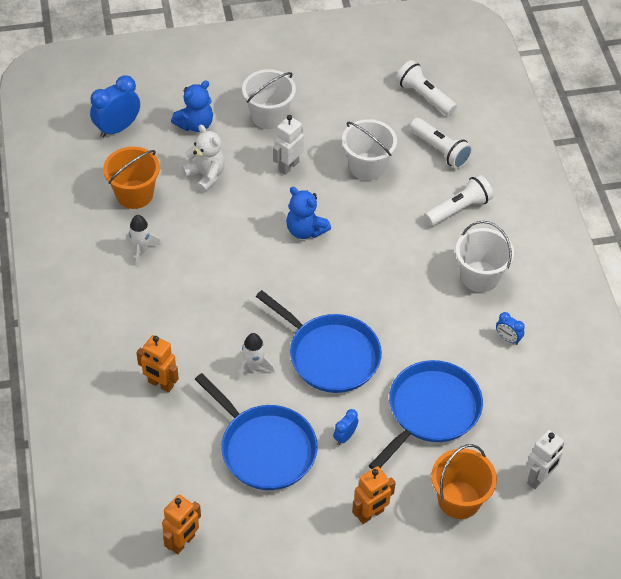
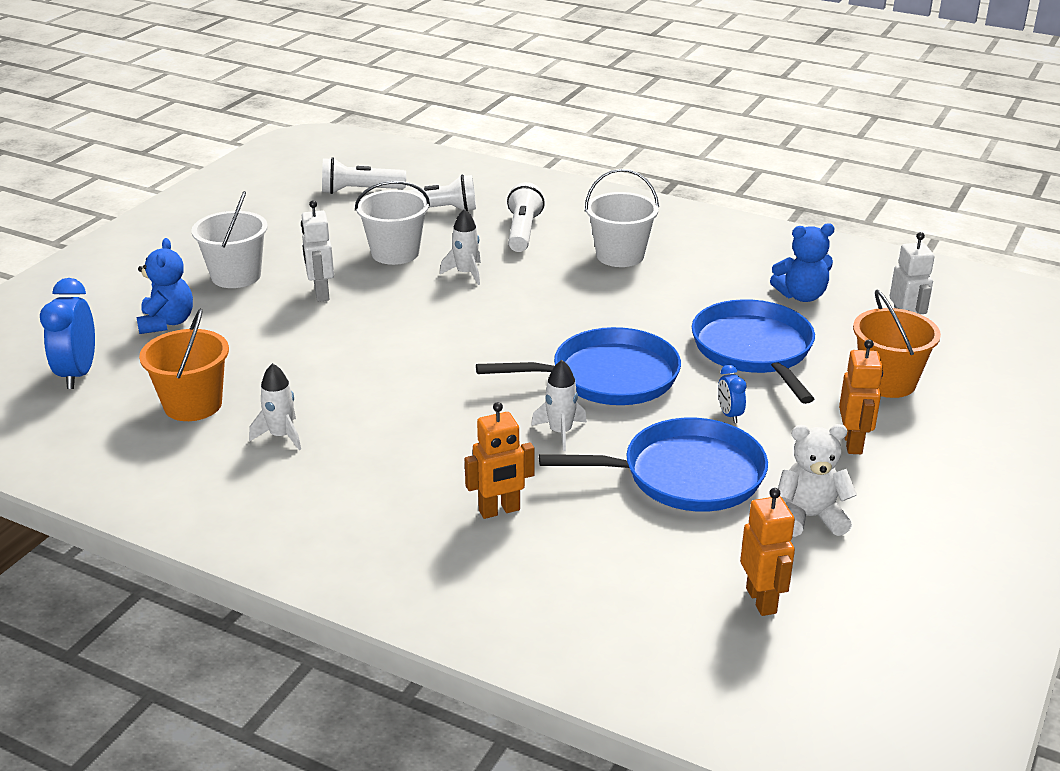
camera: 50 degrees left, 20 degrees down
white teddy bear [182,125,225,193] -> white teddy bear moved to [778,424,857,537]
blue teddy bear [286,187,331,239] -> blue teddy bear moved to [770,223,835,302]
blue clock [496,312,525,345] -> none
none -> white rocket [440,209,481,285]

